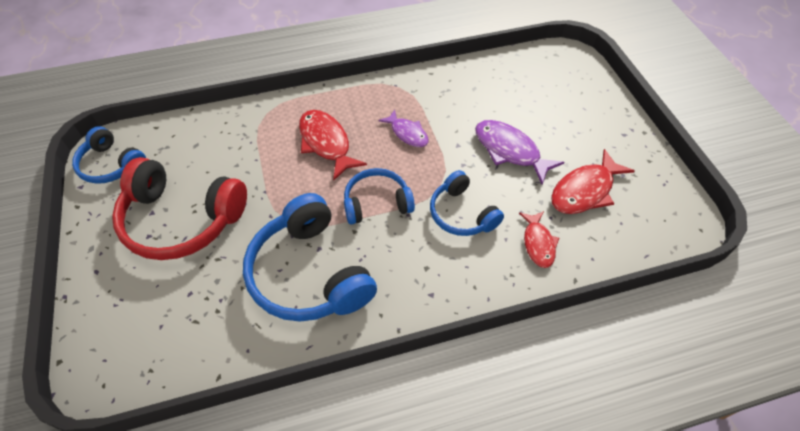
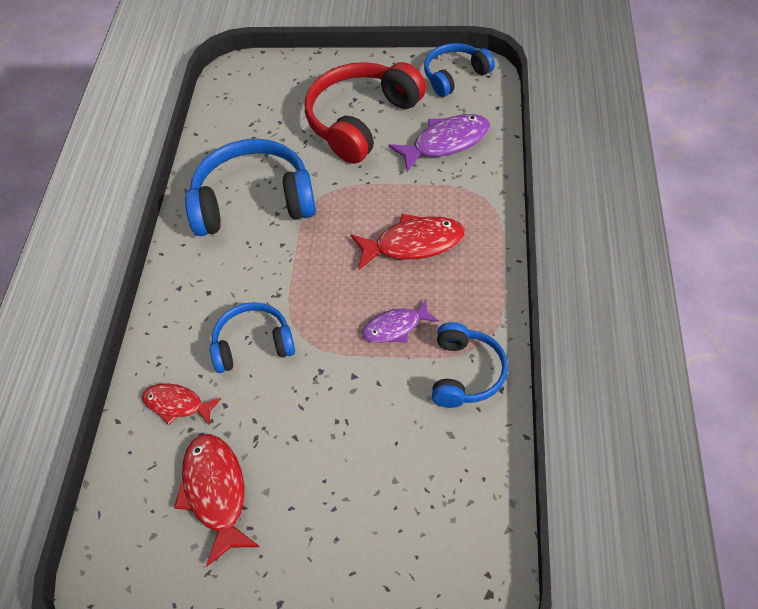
camera: 115 degrees right, 0 degrees up
blue headphones [344,168,415,225] -> blue headphones moved to [432,322,508,408]
purple fish [475,120,565,184] -> purple fish moved to [388,114,490,172]

